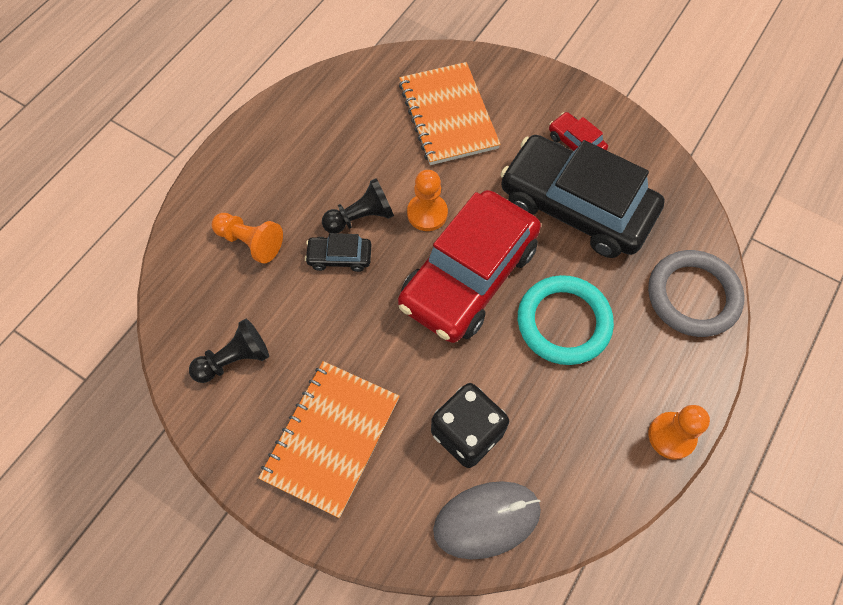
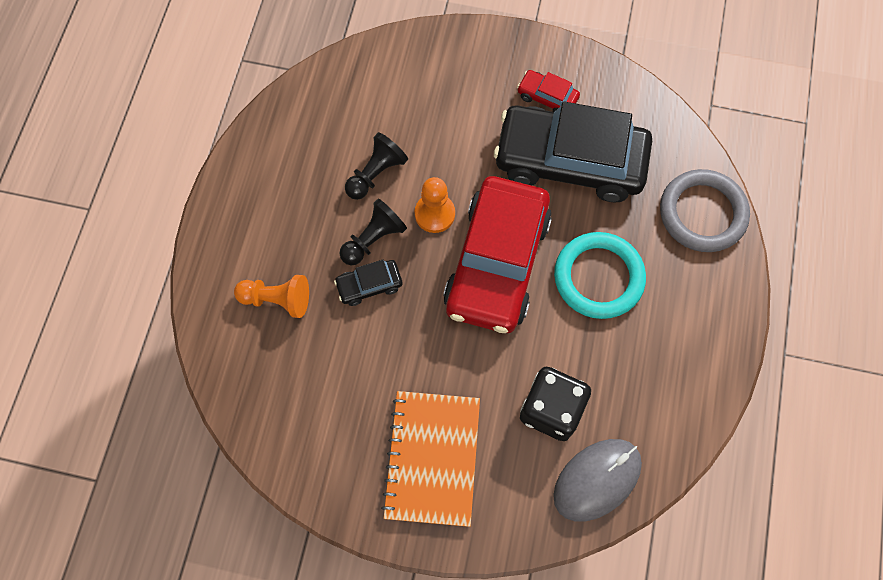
camera: 20 degrees left, 5 degrees up
black pawn [189,319,269,383] -> black pawn moved to [345,132,408,200]
orange notebook [399,62,501,165] -> none
orange pawn [649,405,710,460] -> none

